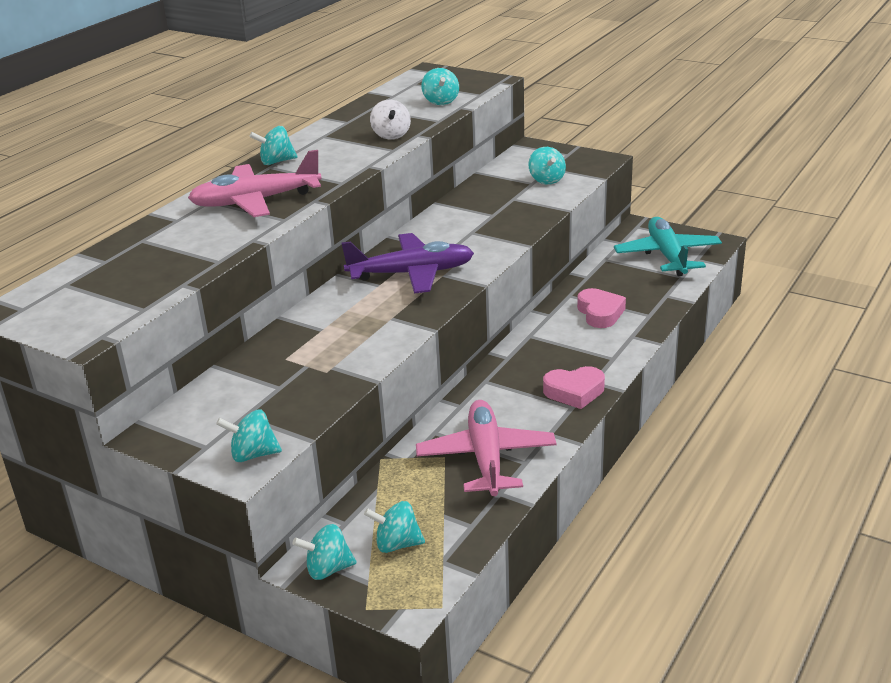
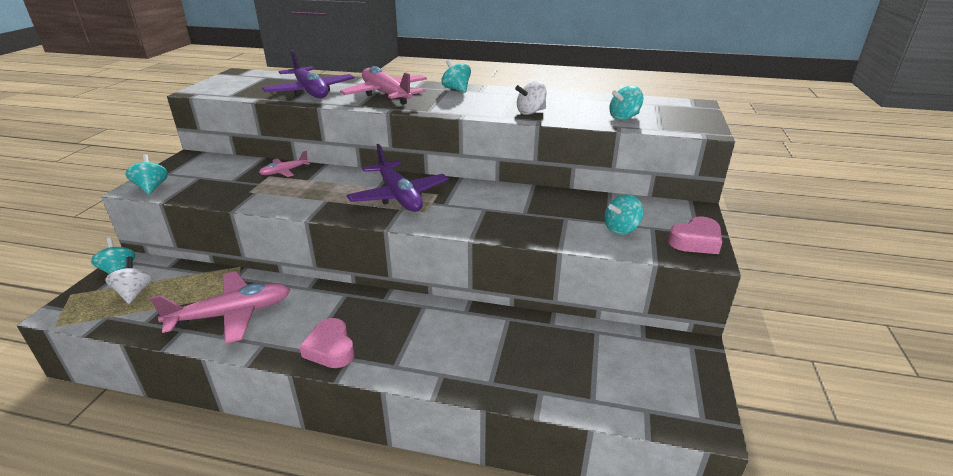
camera: 70 degrees right, 0 degrees up
turquoise spinning top [364,501,425,553] -> white spinning top [105,256,152,304]
pink heart [577,288,626,328] -> pink heart moved to [668,216,722,254]
turquoise plane [614,217,722,276] -> none
none -> pink plane [259,151,310,177]
none -> purple plane [262,50,355,98]

